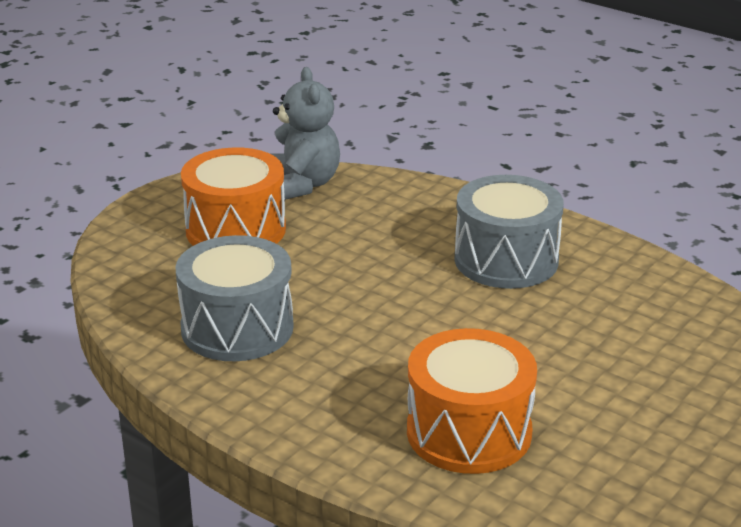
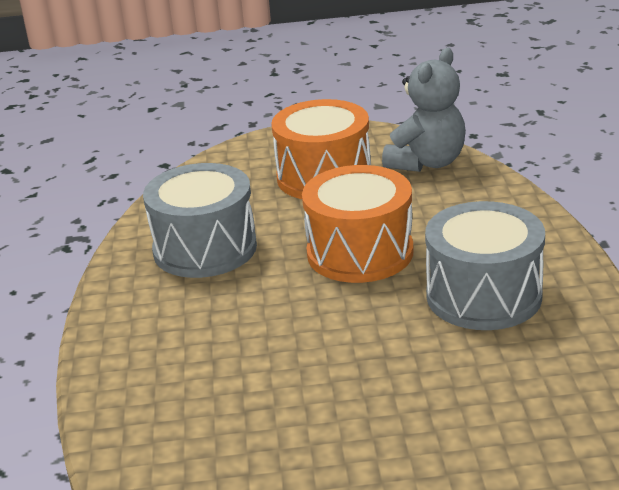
camera: 50 degrees right, 0 degrees up
orange drum [407,328,537,474] -> orange drum moved to [302,165,413,283]

